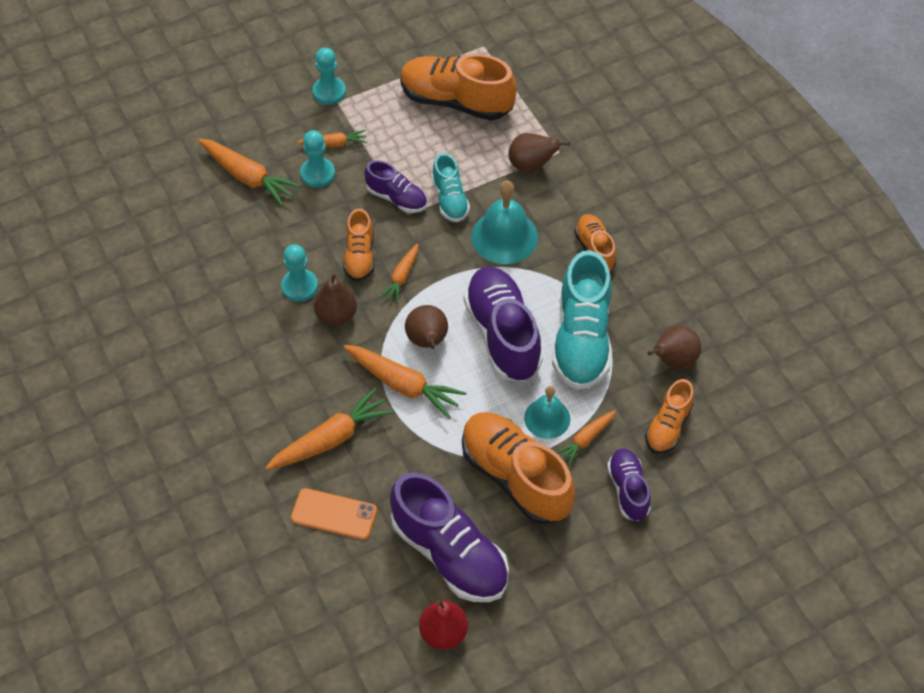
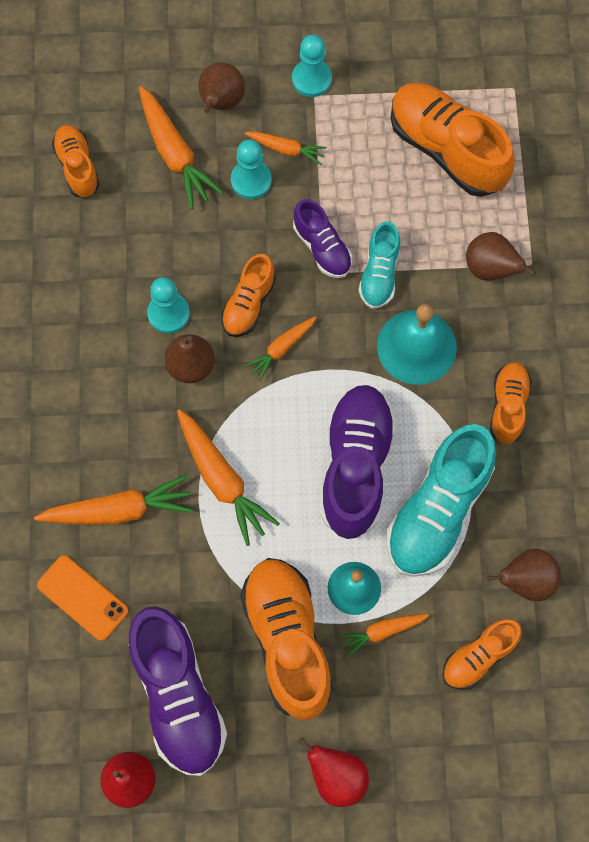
camera: 25 degrees right, 15 degrees up
brown pear [405,305,448,349] -> brown pear moved to [199,63,245,113]
purple shoe [607,448,651,521] -> none
none -> orange shoe [52,125,100,198]
none -> red pear [298,737,369,807]

